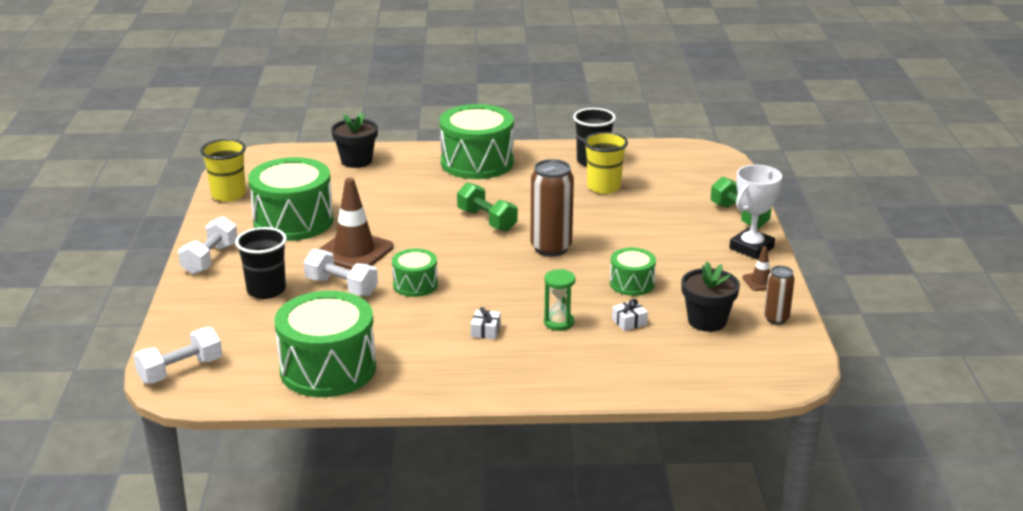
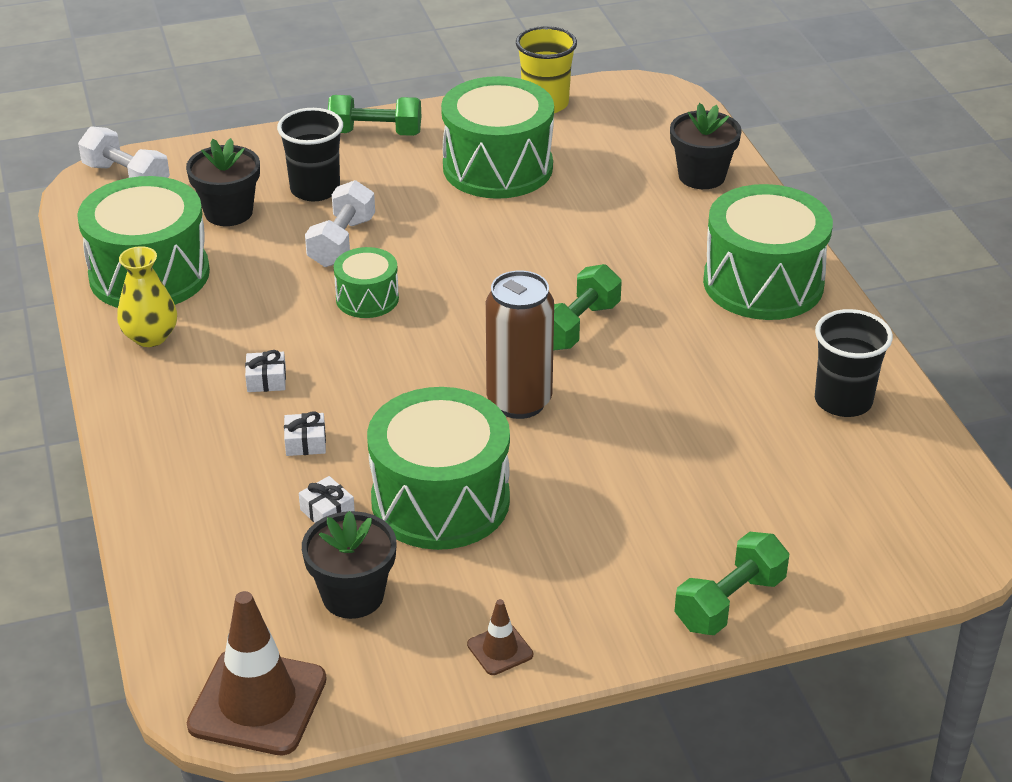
camera: 75 degrees right, 10 degrees up
white dumbbell [178,216,238,275] -> green dumbbell [328,95,421,136]
brown traffic cone [319,178,394,270] -> brown traffic cone moved to [187,591,327,755]
green hourglass [544,269,575,331] -> white gift [284,411,326,456]
yellow cup [584,132,628,194] -> none
green drum [610,248,656,296] -> green drum [367,387,510,550], size x1.93
white trophy [729,165,782,259] -> none
brown can [764,266,795,324] -> none
none -> yellow vase [117,246,177,347]
none -> black flower pot [186,138,260,226]

